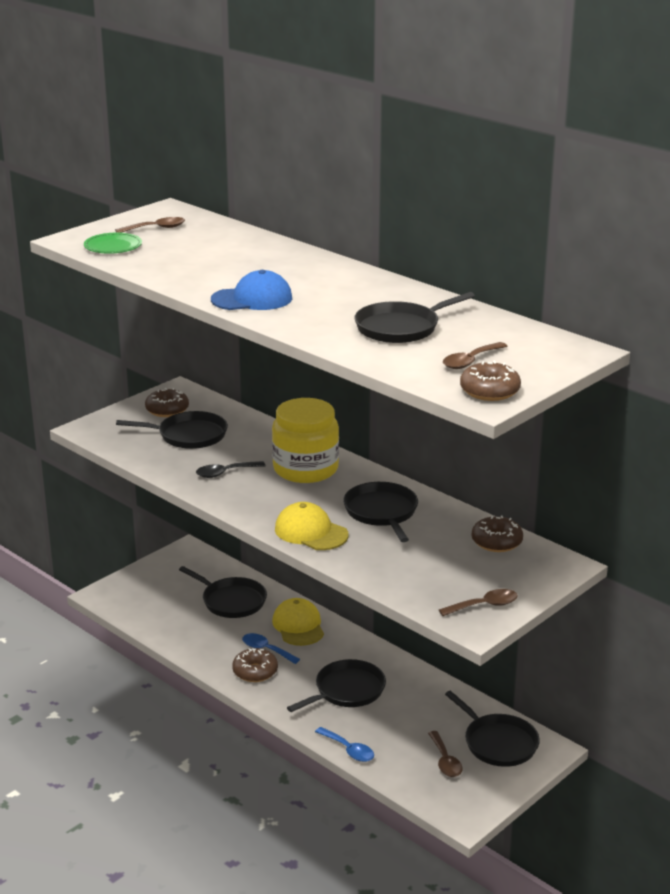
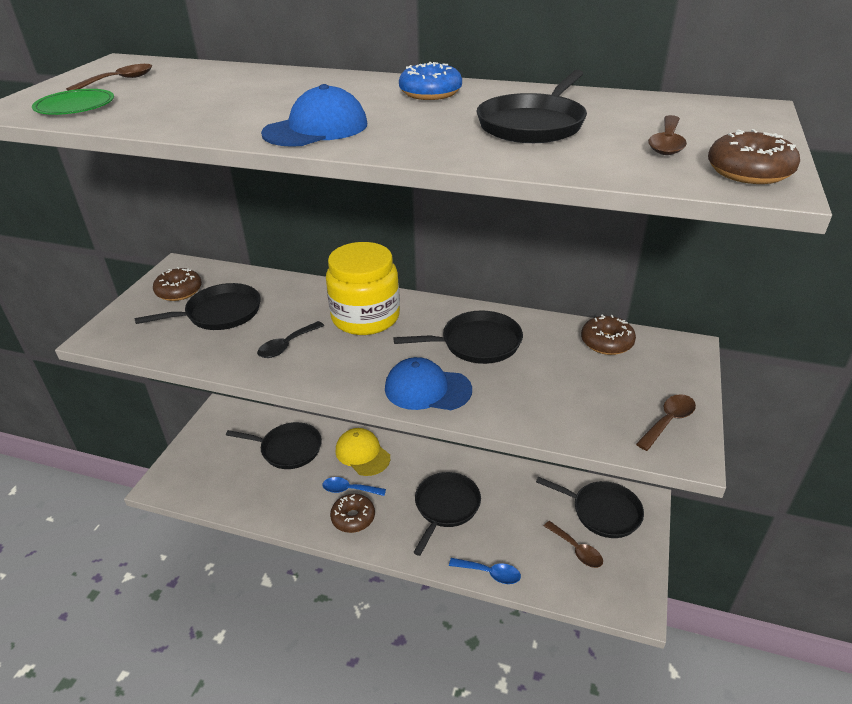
camera: 25 degrees left, 10 degrees up
yellow cap [275,502,348,550] -> blue cap [385,357,472,410]
black pan [343,482,418,542] -> black pan turned 120 degrees clockwise [393,310,523,364]
none -> blue donut [399,62,462,100]

